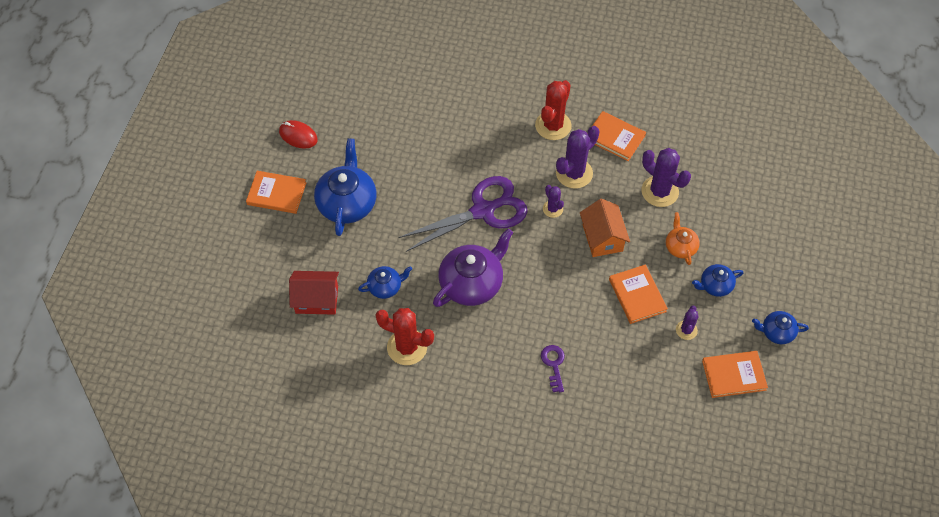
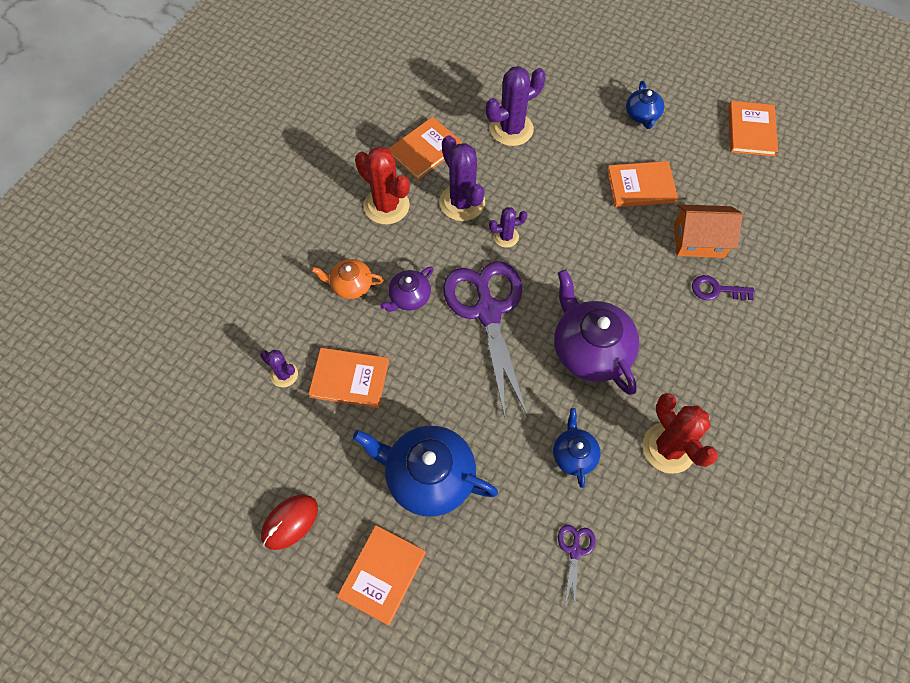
camera: 75 degrees left, 5 degrees up
red house [289,271,339,315] -> purple scissors [558,525,596,607]
red cactus [376,308,434,365] -> red cactus turned 60 degrees counterclockwise [643,393,718,474]
orange house [580,199,630,257] -> orange house moved to [674,204,743,258]
orange teapot [666,212,700,265] -> orange teapot moved to [311,259,384,299]
purple cactus [676,305,699,340] -> purple cactus moved to [260,350,298,387]
blue teapot [752,311,809,344] -> none
none -> orange book [308,348,389,408]
none -> purple teapot [380,267,434,312]

